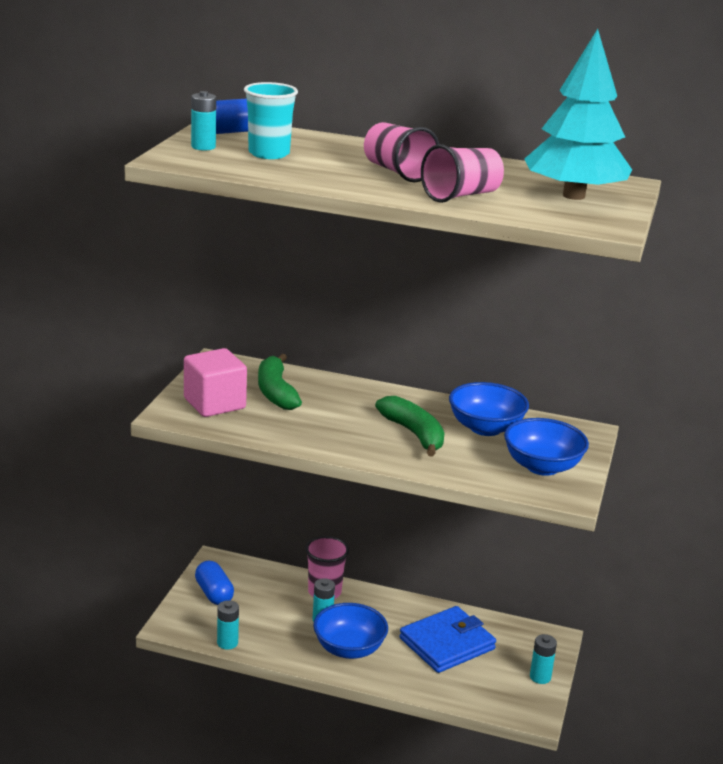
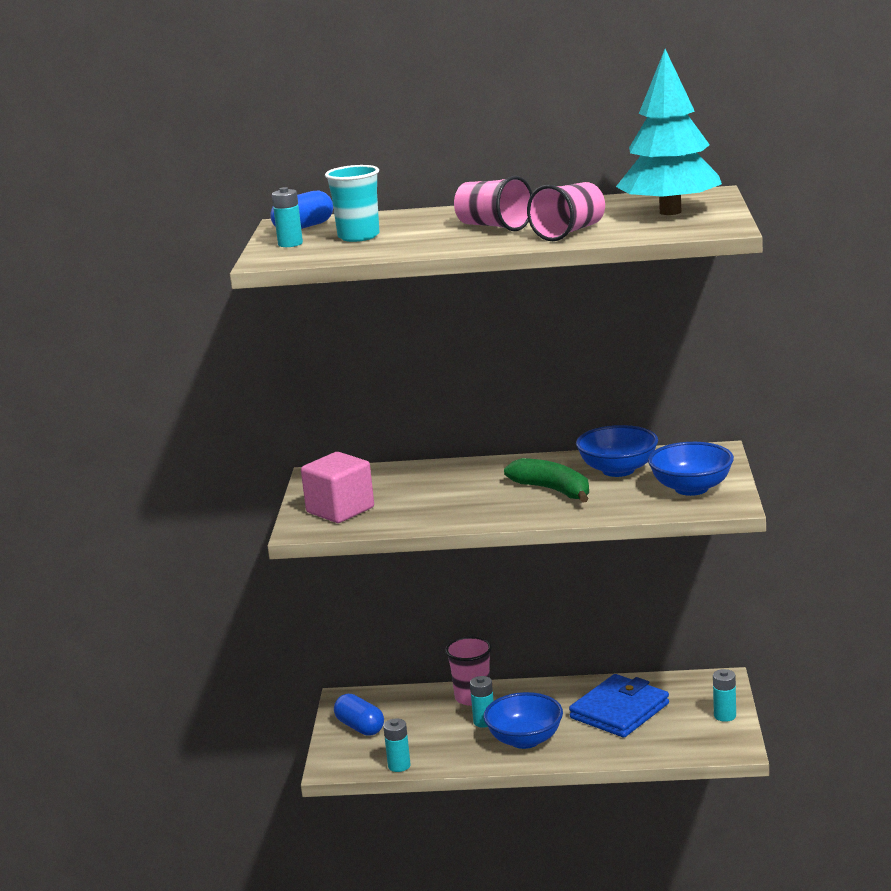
camera: 10 degrees left, 5 degrees down
green banana [258,354,302,410] -> none

